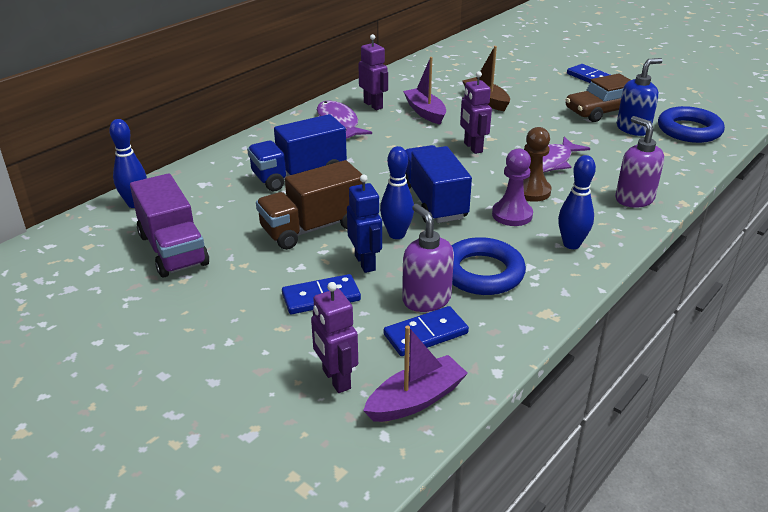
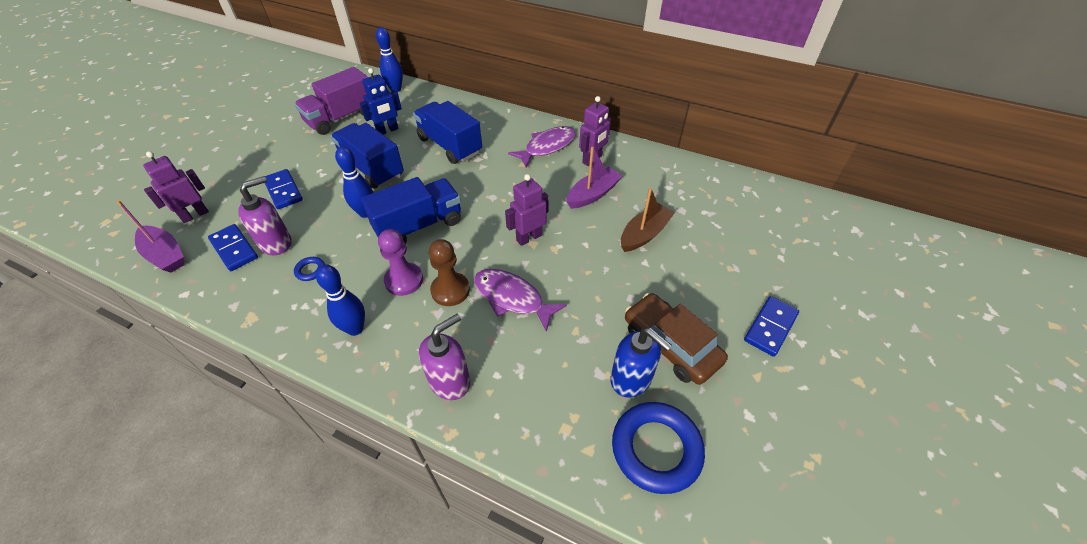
camera: 75 degrees right, 15 degrees up
brown truck [256,160,363,250] -> blue truck [331,123,404,189]
blue robot [347,175,382,273] -> blue robot moved to [360,68,402,135]
blue ring [451,237,526,295] -> blue ring [294,257,325,281], size x0.43

